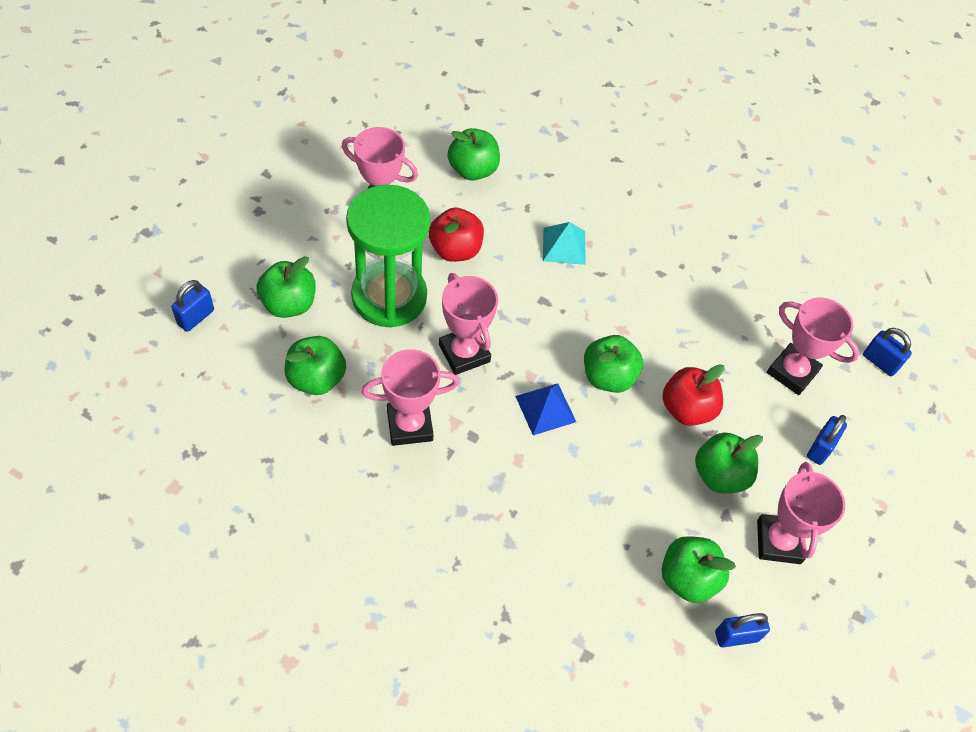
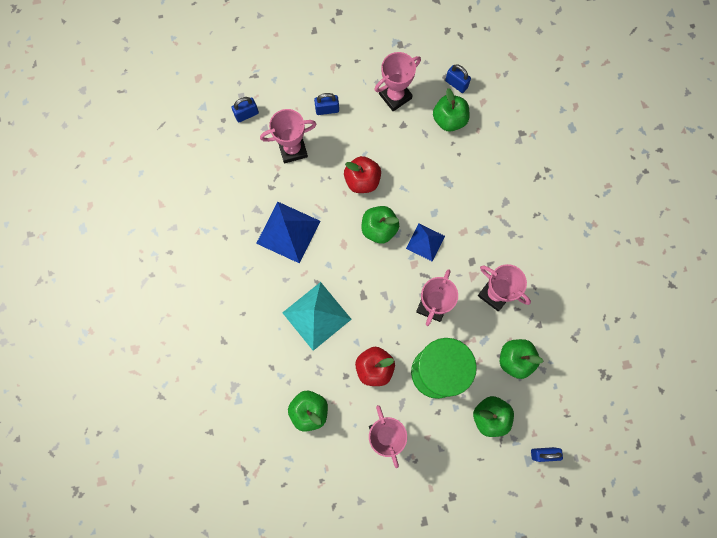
camera: 125 degrees left, 20 degrees up
turquoise pyramid [543,222,586,265] -> turquoise pyramid [282,282,352,351], size x1.64
green apple [695,432,763,494] -> none
pink trophy [767,298,859,395] -> pink trophy turned 75 degrees clockwise [260,109,317,163]
blue padlock [863,328,912,376] -> blue padlock turned 60 degrees clockwise [231,97,259,122]
none -> blue pyramid [256,202,321,264]

